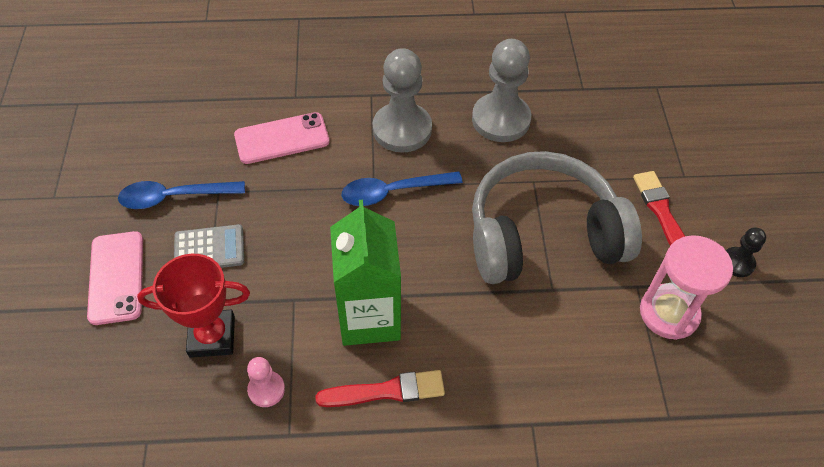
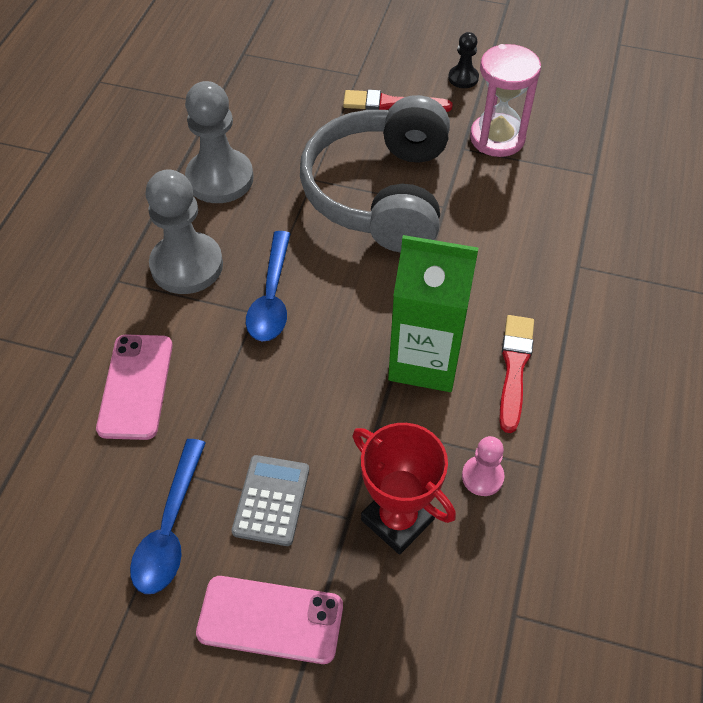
camera: 70 degrees left, 0 degrees up
red trophy [137,254,250,358] -> red trophy turned 60 degrees counterclockwise [352,423,456,555]

